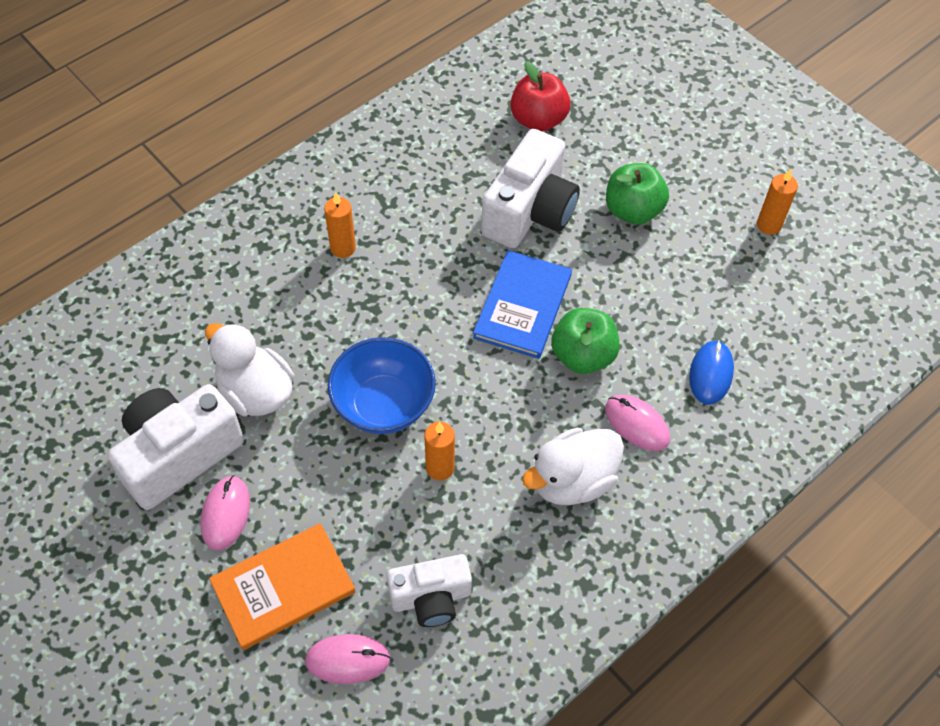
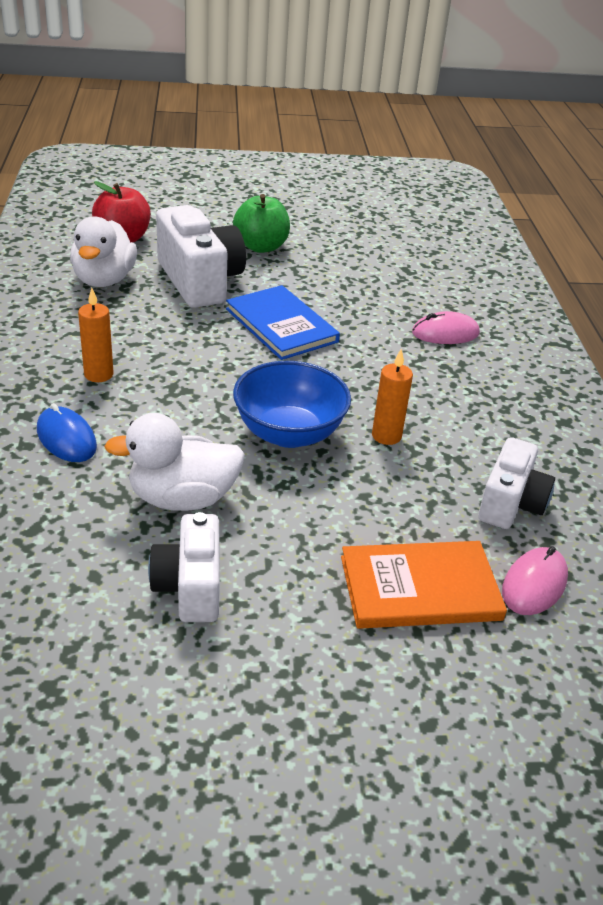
camera: 55 degrees left, 20 degrees down
white camera [108,384,244,510] -> white camera [148,512,220,622], size x0.63
pink mouse [201,475,250,551] -> none
orange book [209,523,356,650] -> orange book turned 75 degrees clockwise [341,541,507,629]
white duck [522,428,624,505] -> white duck moved to [70,216,137,287]
green apple [551,308,620,374] -> none
blue mouse [689,340,734,405] -> blue mouse moved to [37,403,97,462]
orange candle [757,169,798,235] -> none

